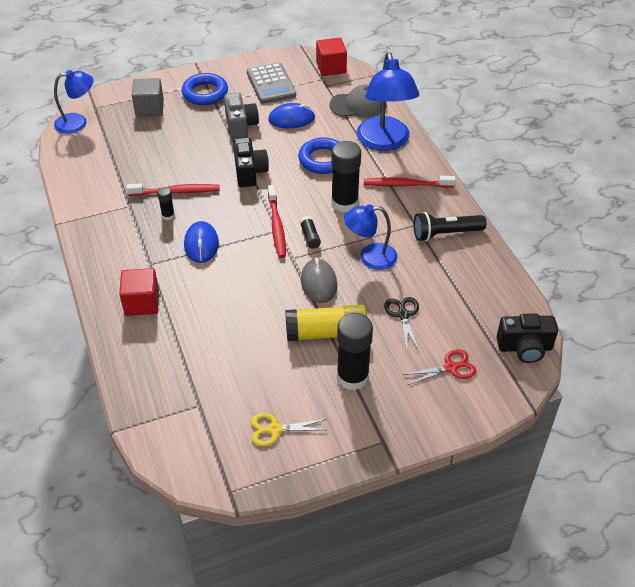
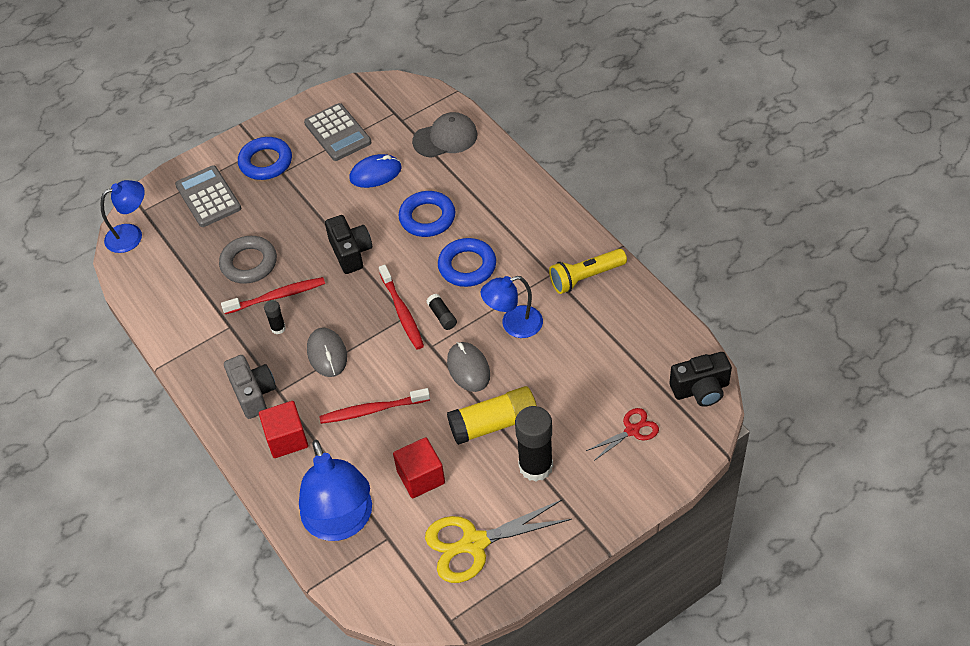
camera: 10 degrees left, 5 degrees up
grey cube [132,78,164,117] -> grey calculator [175,165,241,227]
blue mouse [184,221,219,263] -> grey mouse [307,328,347,377]
grey camera [224,93,259,140] -> grey camera moved to [224,355,276,419]
yellow scissors [251,413,327,446] -> yellow scissors [425,499,572,583], size x1.81
red cube [316,38,347,76] -> red cube moved to [393,437,445,498]
black glue stick [331,141,361,213] -> blue ring [438,238,496,287]
blue lamp [357,52,419,151] -> blue lamp moved to [299,440,372,541]
red toothbrush [364,176,456,188] -> red toothbrush moved to [319,388,430,424]
black scissors [384,297,419,352] -> none
black flashlight [414,212,486,242] -> yellow flashlight [549,249,627,294]
none -> grey ring [219,236,277,284]

